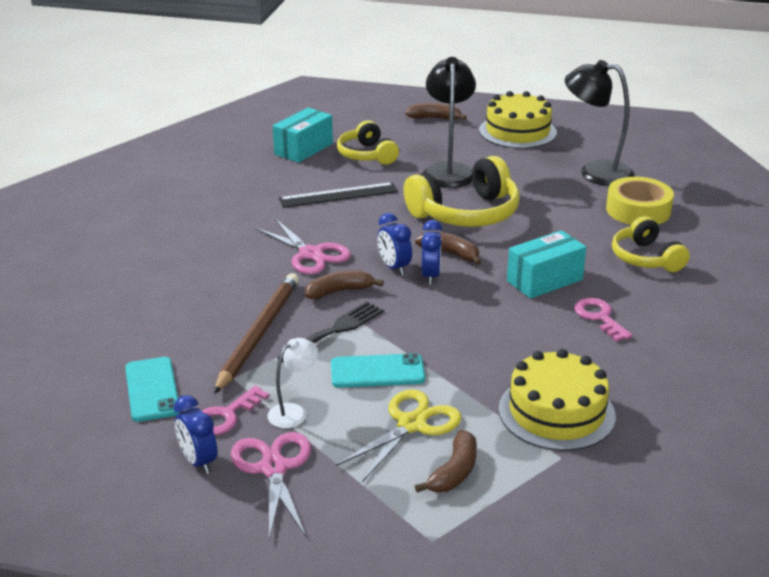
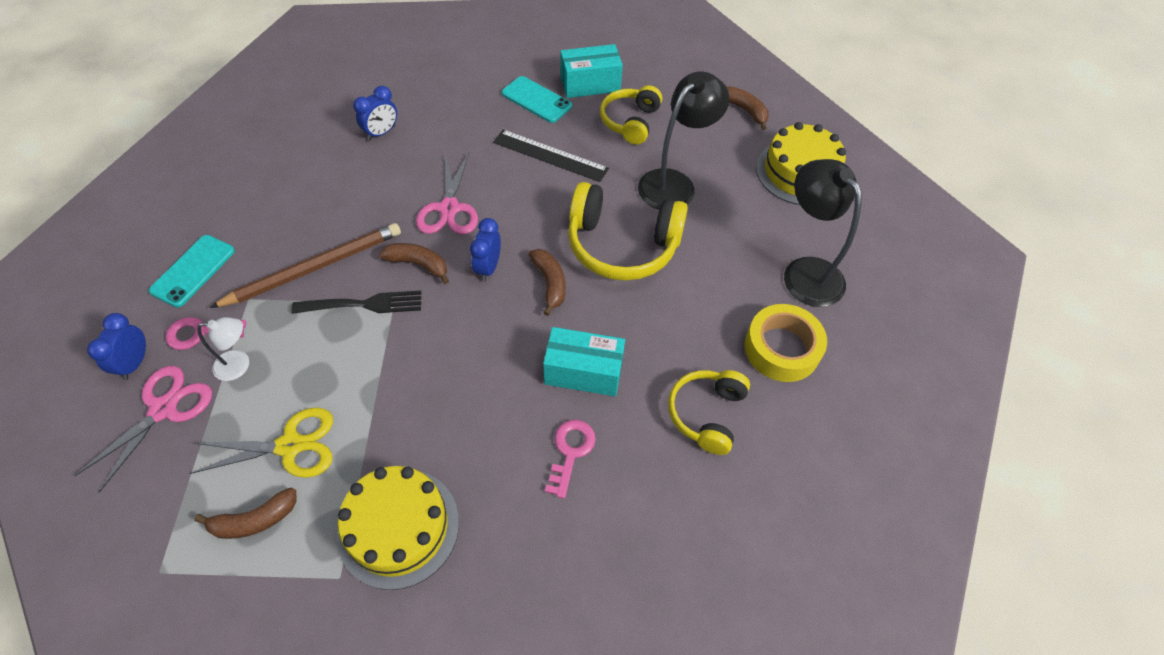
camera: 40 degrees right, 25 degrees up
turquoise phone [331,353,425,388] -> turquoise phone moved to [502,76,572,123]
blue clock [421,220,442,285] -> blue clock moved to [353,86,397,140]

